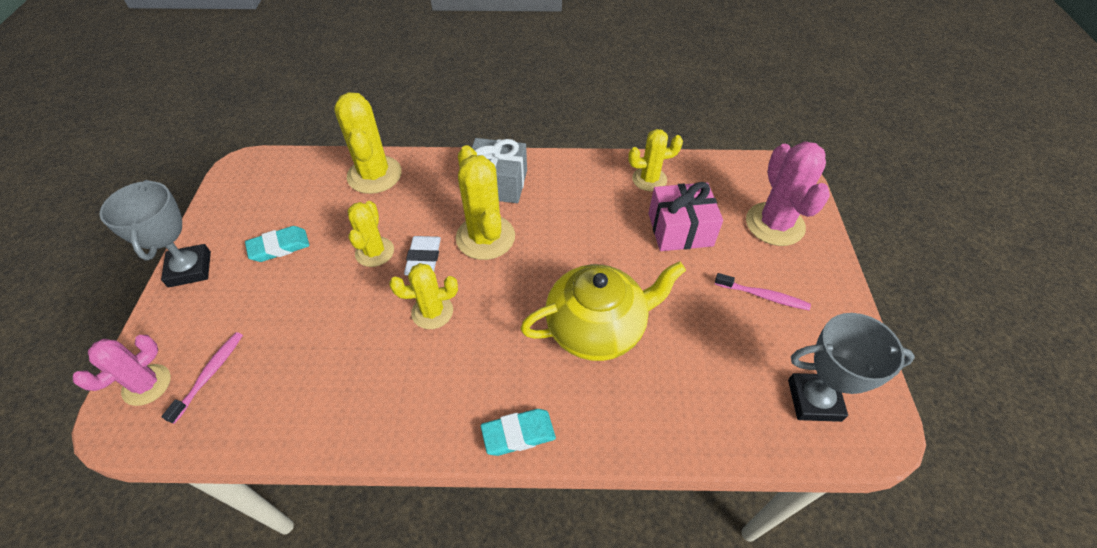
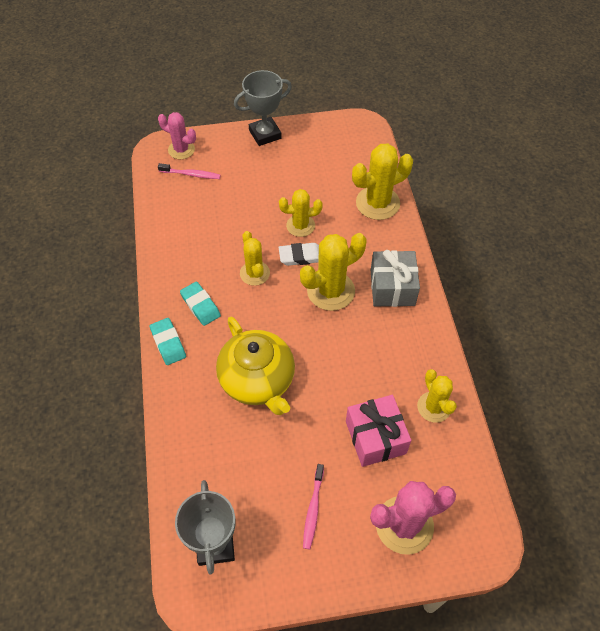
camera: 80 degrees right, 5 degrees up
turquoise eraser [245,226,310,262] -> turquoise eraser moved to [180,282,221,326]

